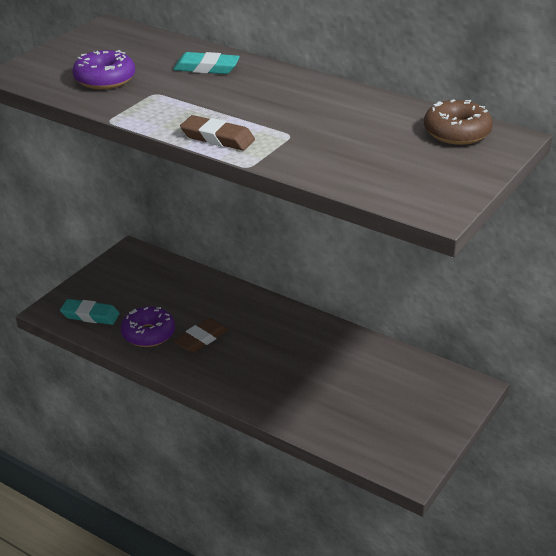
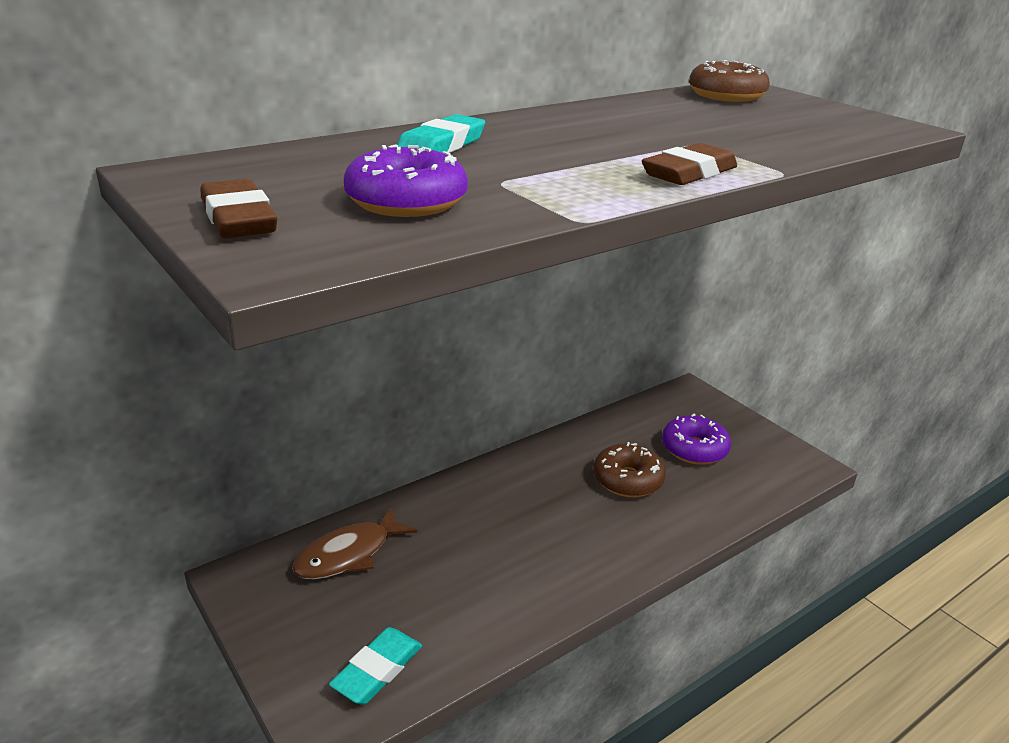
camera: 70 degrees left, 5 degrees down
purple donut [121,306,175,347] -> purple donut moved to [662,414,731,465]
brown eraser [174,318,228,353] -> brown eraser moved to [200,179,278,239]
none -> brown fish [292,507,417,579]
none -> brown donut [593,442,666,497]

